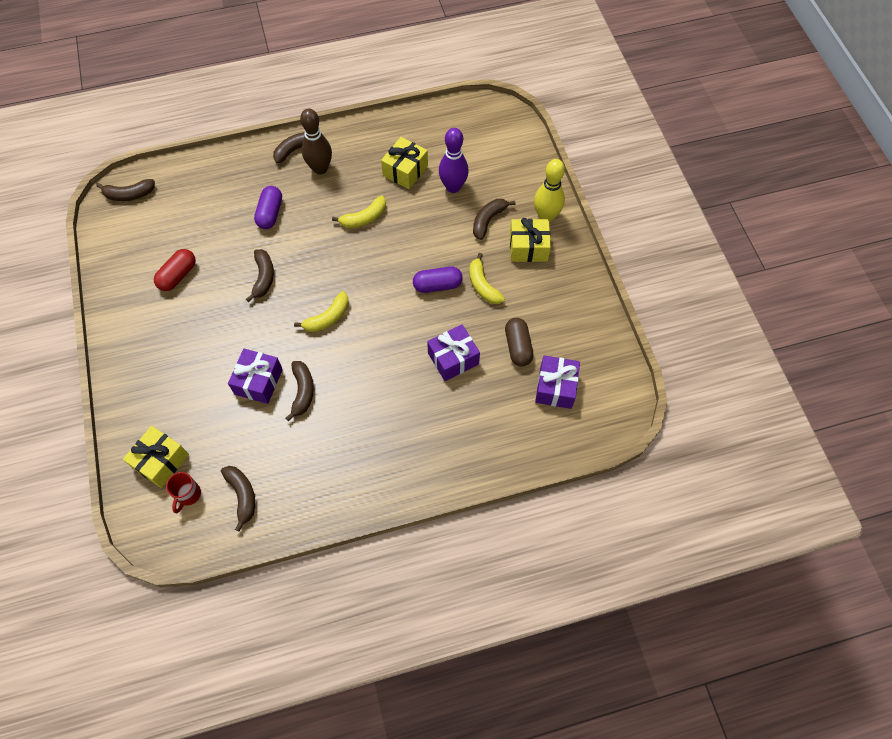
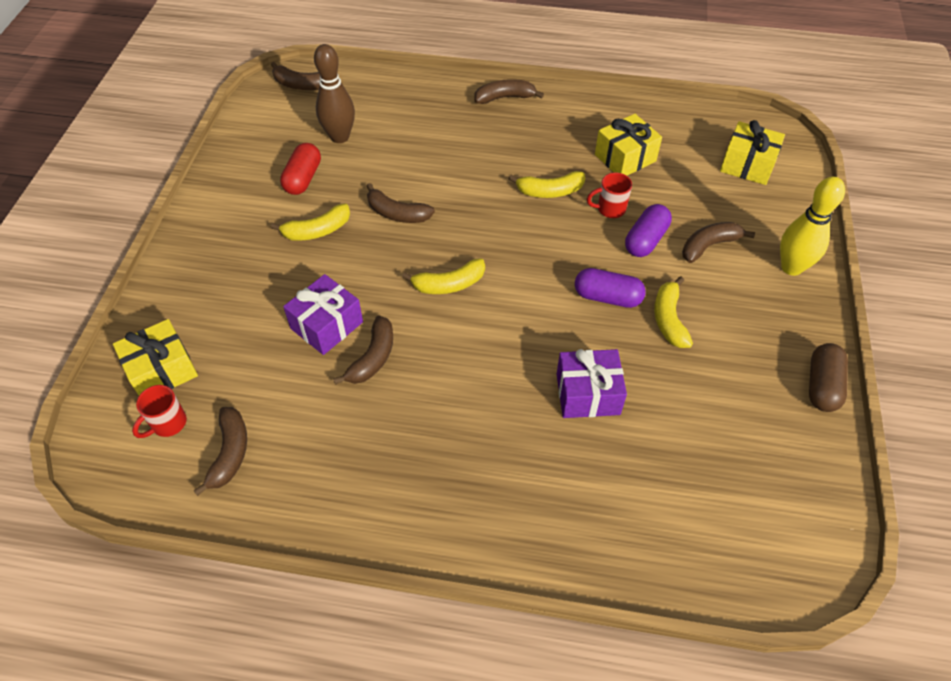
camera: 25 degrees right, 10 degrees down
red capsule [154,249,196,291] -> red capsule turned 45 degrees counterclockwise [280,143,321,195]
brown banana [246,249,274,302] -> brown banana turned 90 degrees clockwise [367,183,435,223]
purple capsule [254,186,282,229] -> purple capsule moved to [625,204,672,257]
brown bowling pin [300,108,332,175] -> brown bowling pin moved to [314,44,355,143]
purple bowling pin [439,128,469,193] -> none
brown capsule [505,318,534,366] -> brown capsule moved to [809,343,848,412]
yellow gift [510,218,551,262] -> yellow gift moved to [720,120,785,185]
purple gift [535,355,580,409] -> none
none -> yellow banana [271,204,350,241]
none -> red mug [587,173,632,218]

